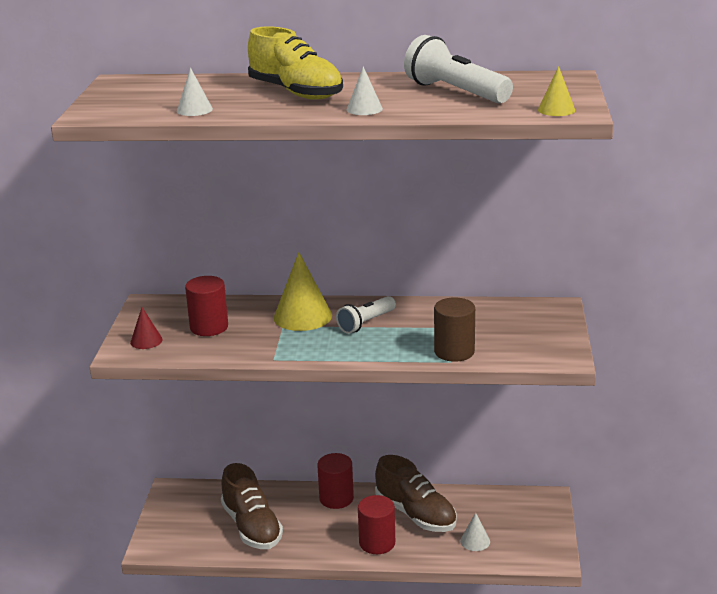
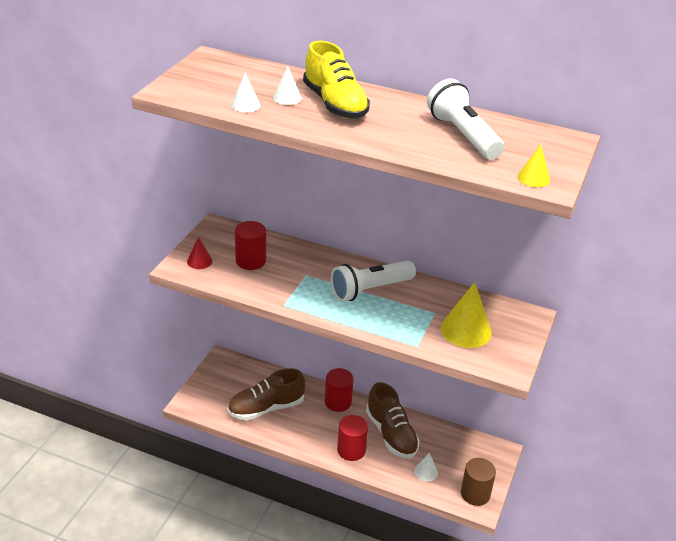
camera: 15 degrees right, 10 degrees up
brown shoe [221,463,283,549] -> brown shoe turned 75 degrees clockwise [227,368,305,420]
yellow cone [273,252,332,331] -> yellow cone moved to [441,282,492,348]
white flashlight [336,296,396,334] -> white flashlight [331,261,416,302], size x1.56
white cone [347,66,383,115] -> white cone moved to [273,66,302,105]
brown cylinder [434,297,475,362] -> brown cylinder moved to [461,458,496,506]

